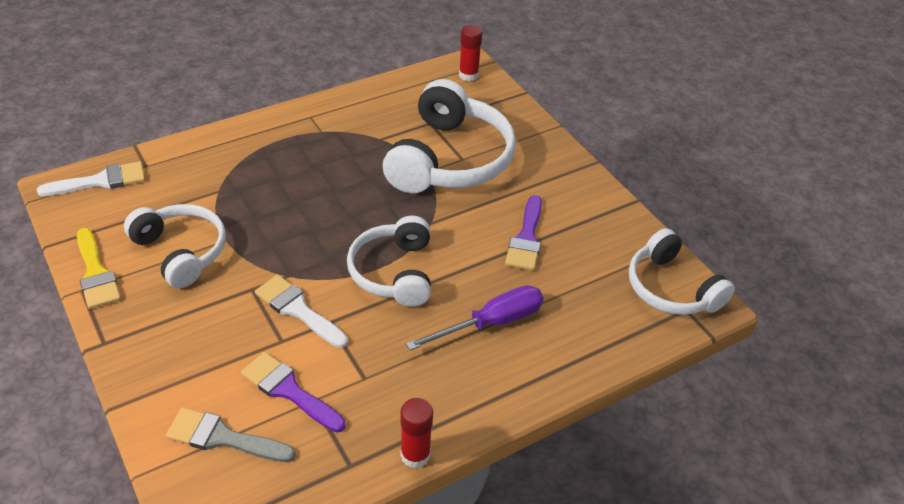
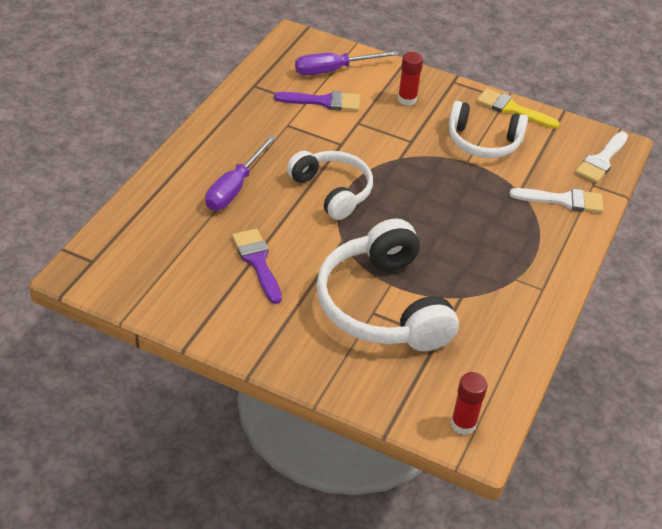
camera: 145 degrees right, 0 degrees up
grey brush [166,408,295,462] -> purple screwdriver [295,51,399,75]
white brush [255,275,348,348] -> white brush moved to [510,188,603,213]
red glue stick [400,398,433,468] -> red glue stick moved to [398,52,423,106]
white headphones [629,228,735,315] -> none

